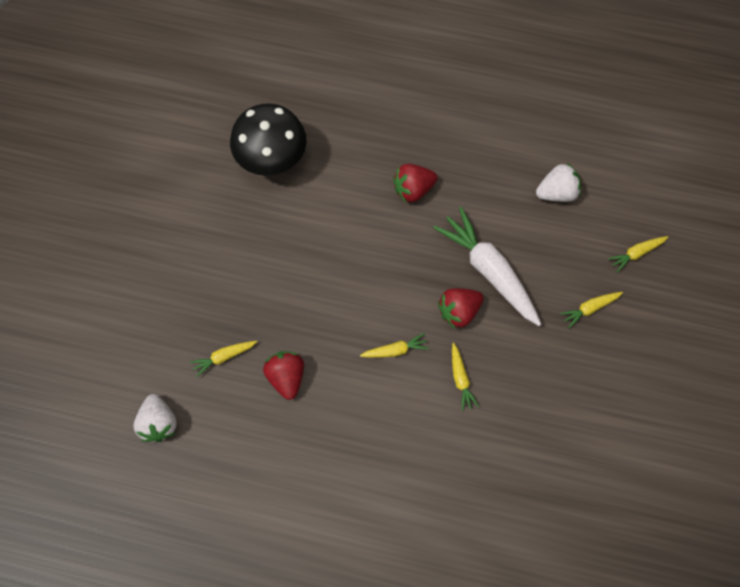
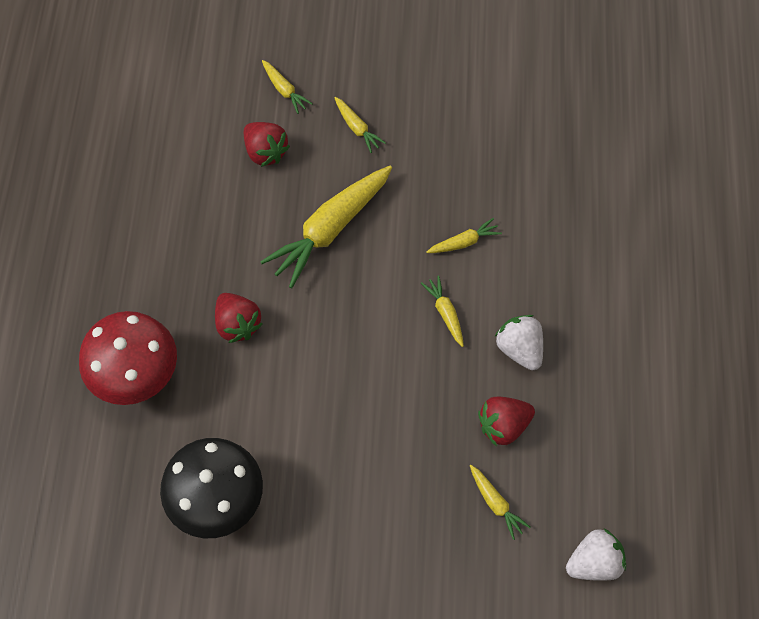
camera: 100 degrees left, 5 degrees down
white carrot [434,207,541,326] -> yellow carrot [260,166,392,288]
red strawberry [438,288,484,329] -> red strawberry moved to [244,122,290,167]
white strawberry [536,163,581,202] -> white strawberry moved to [495,315,543,370]
none -> red mushroom [79,311,177,405]

